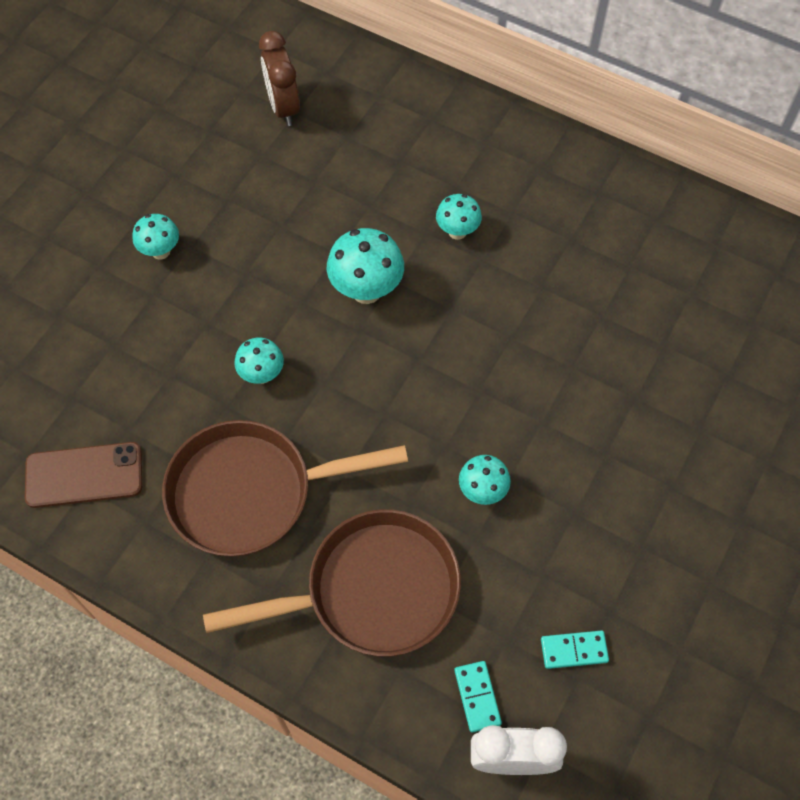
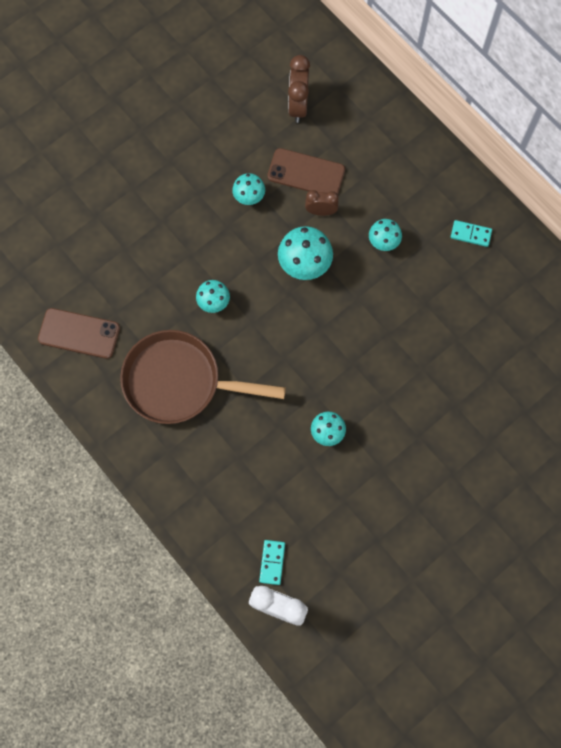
camera: 20 degrees right, 10 degrees up
turquoise mushroom [132,214,179,260] -> turquoise mushroom moved to [232,173,265,205]
brown pan [203,509,461,656] -> none
turquoise domino [541,630,609,669] -> turquoise domino moved to [451,220,492,247]
none -> brown phone [267,148,345,194]
none -> brown clock [305,190,339,216]

